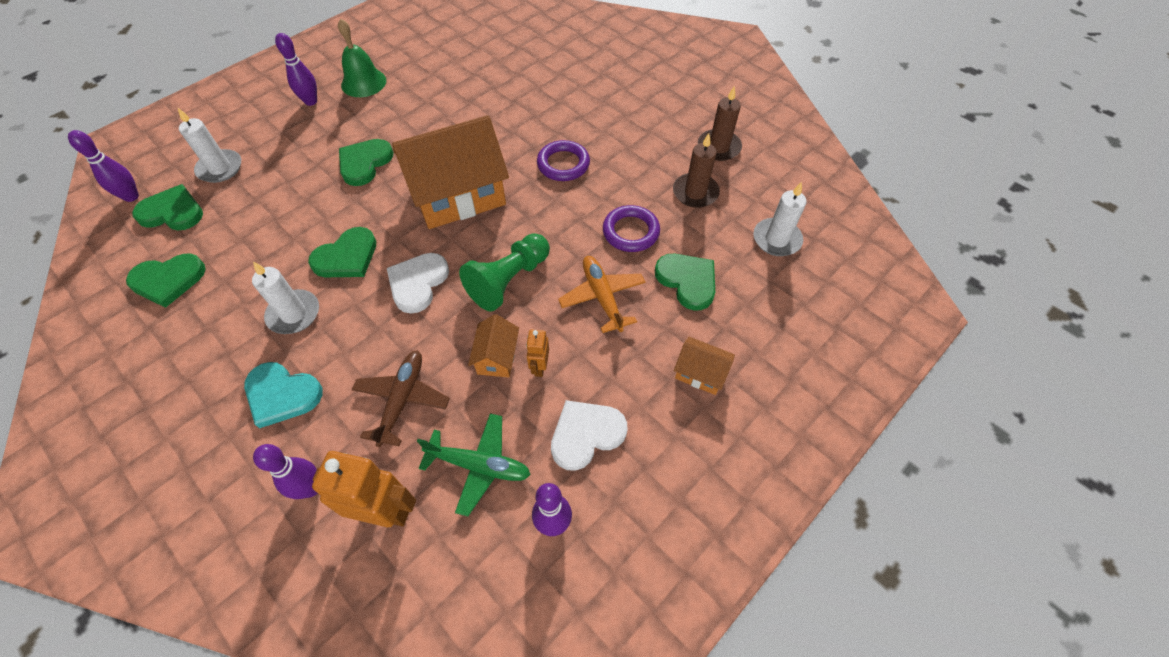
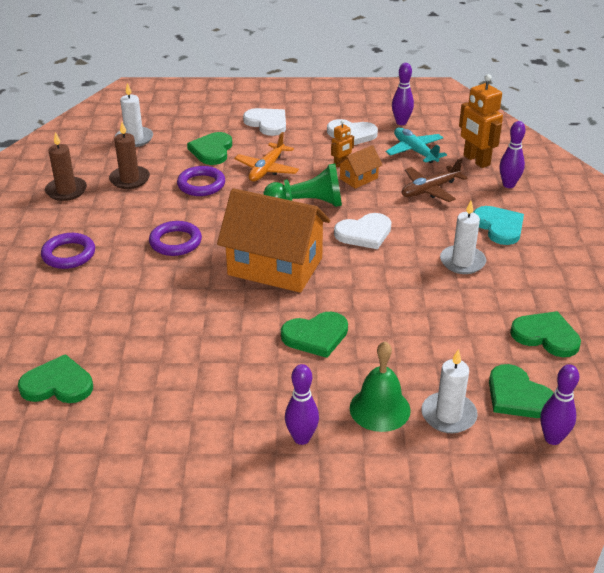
camera: 135 degrees left, 20 degrees down
green heart [308,227,376,277] -> green heart moved to [18,354,93,403]
green bell [338,18,386,97] -> green bell moved to [350,341,410,432]
green plane [417,413,531,516] -> turquoise plane [386,127,447,163]
orange house [674,337,735,395] -> white heart [243,108,286,136]
none -> purple ring [41,233,95,269]

